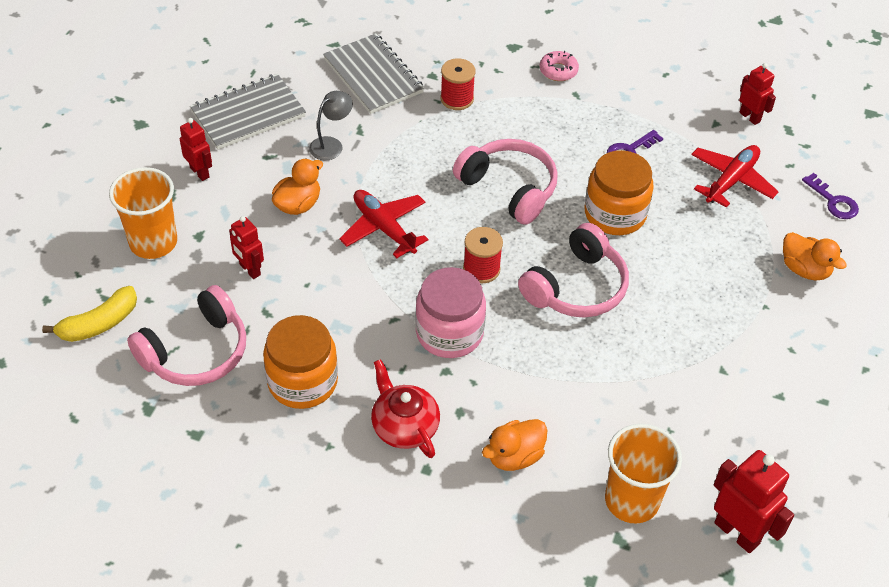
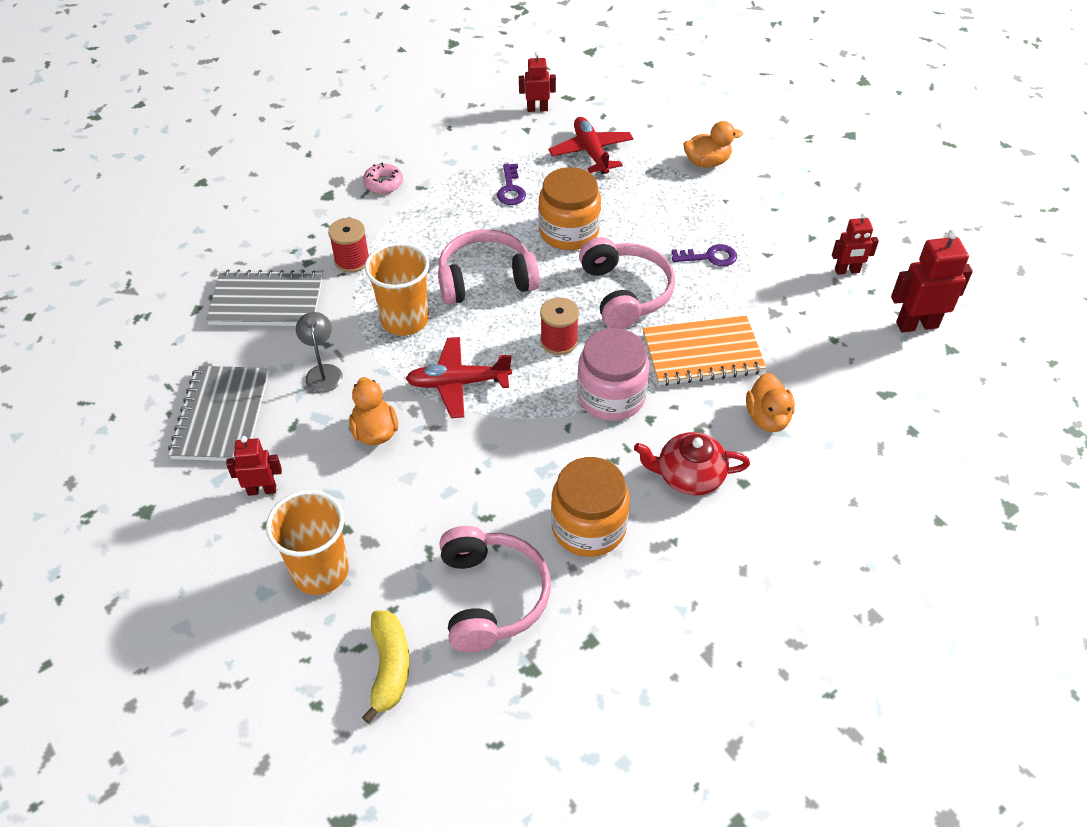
camera: 55 degrees left, 0 degrees up
red robot [229,216,264,279] -> red robot moved to [832,213,879,275]
orange cup [605,424,682,524] -> orange cup moved to [365,243,429,336]
purple key [802,173,859,219] -> purple key moved to [672,244,737,267]
none -> orange notebook [643,316,766,386]

